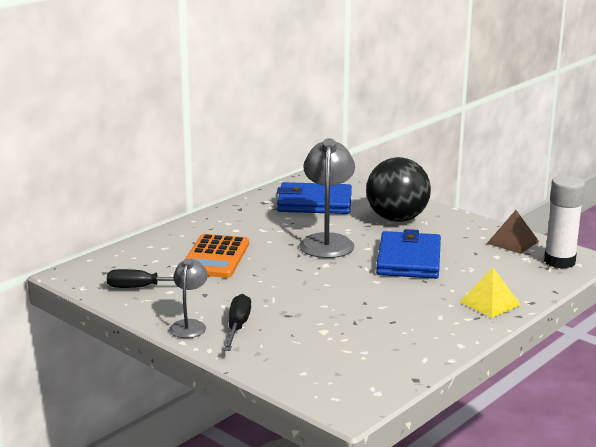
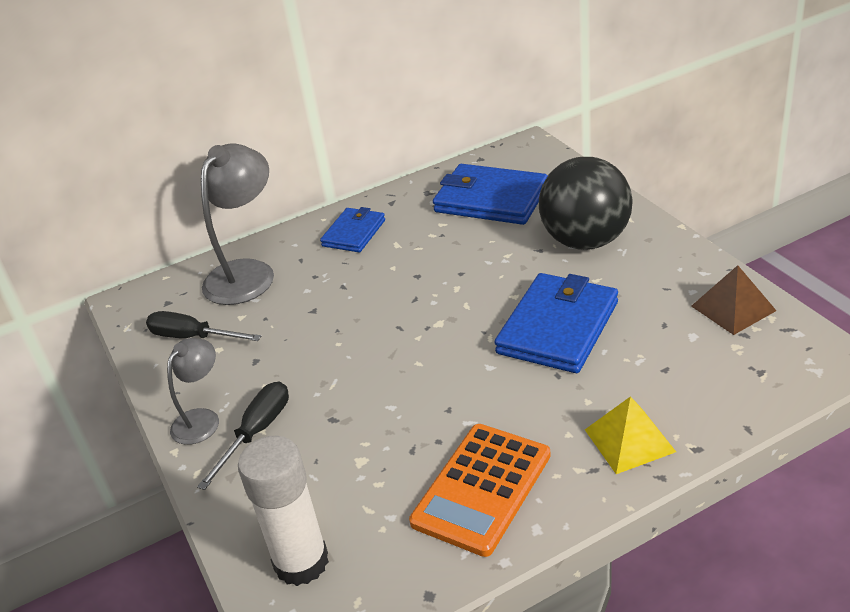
camera: 25 degrees right, 15 degrees up
orange calculator [185,234,249,278] -> orange calculator moved to [409,424,551,557]
grey lamp [299,138,355,258] -> grey lamp moved to [201,143,274,305]
white glue stick [544,176,585,269] -> white glue stick moved to [238,436,329,586]
none -> blue wallet [320,207,385,252]

